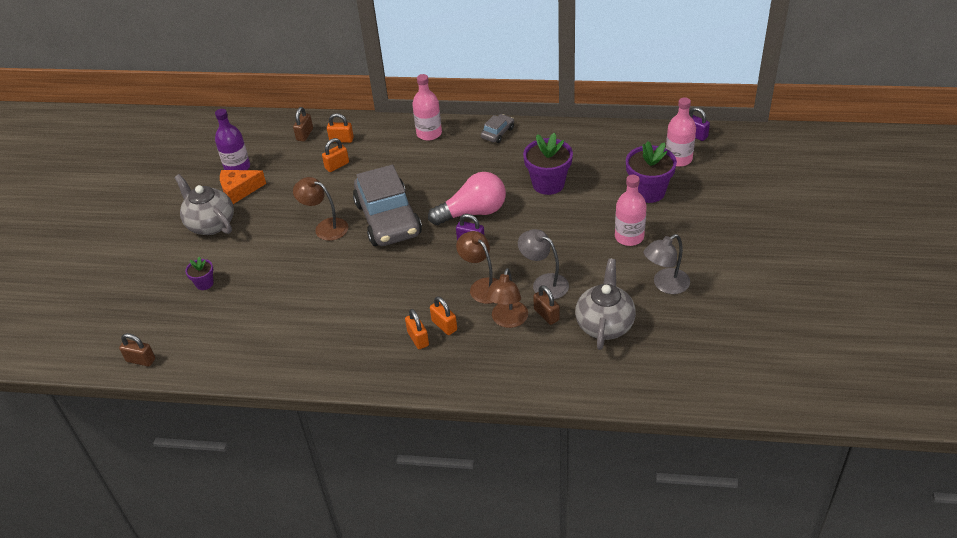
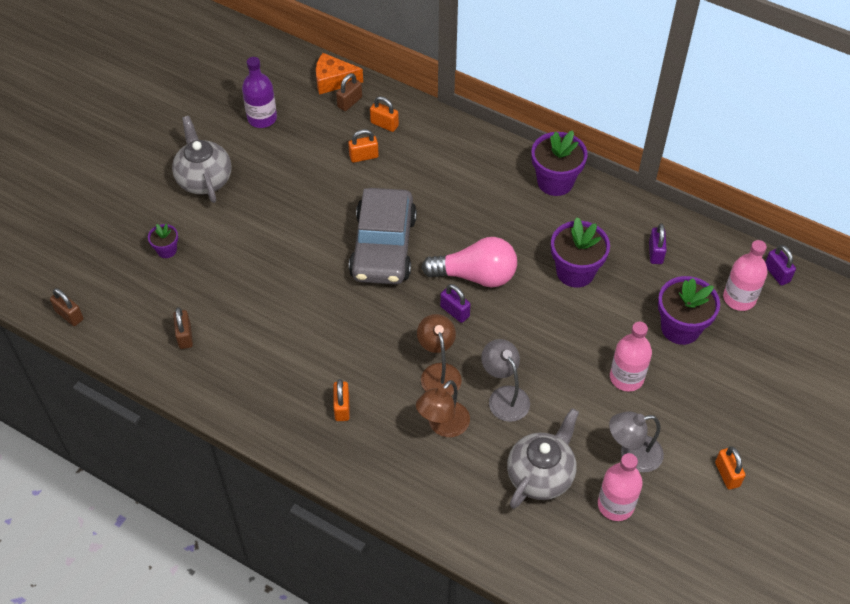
camera: 20 degrees right, 10 degrees up
orange cheese [220,170,266,204] -> orange cheese moved to [316,53,363,95]
brown lamp [293,177,348,241] -> none
pink bottle [412,74,442,141] -> pink bottle moved to [598,453,643,521]
orange padlock [430,296,457,335] -> orange padlock moved to [715,446,746,490]
grey car [481,114,514,143] -> purple flower pot [531,130,588,196]
brown padlock [533,285,560,325] -> brown padlock moved to [173,307,193,349]
none -> purple padlock [649,223,667,264]

